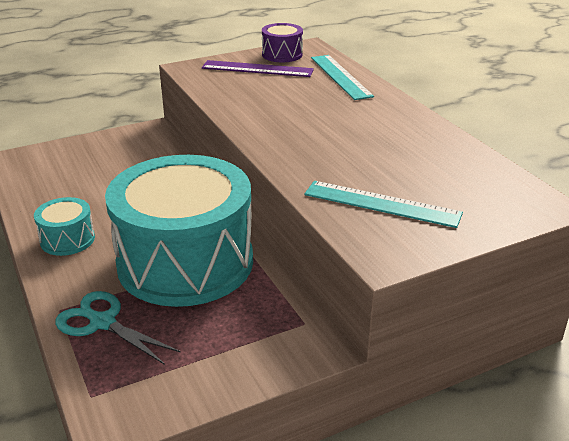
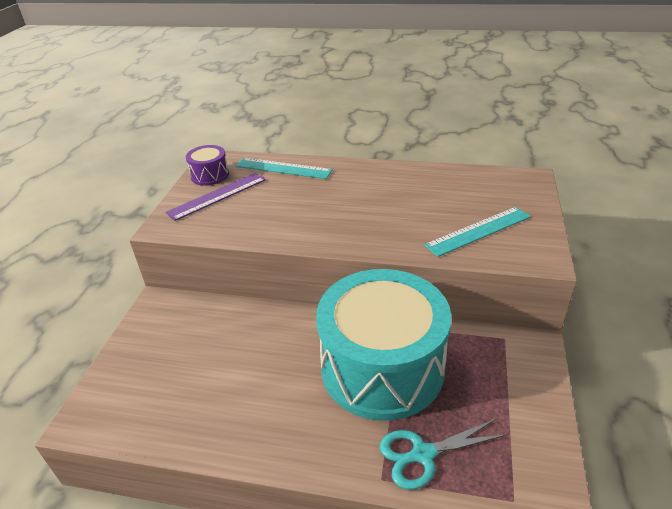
camera: 50 degrees left, 5 degrees up
turquoise drum [34,197,95,256] -> none

